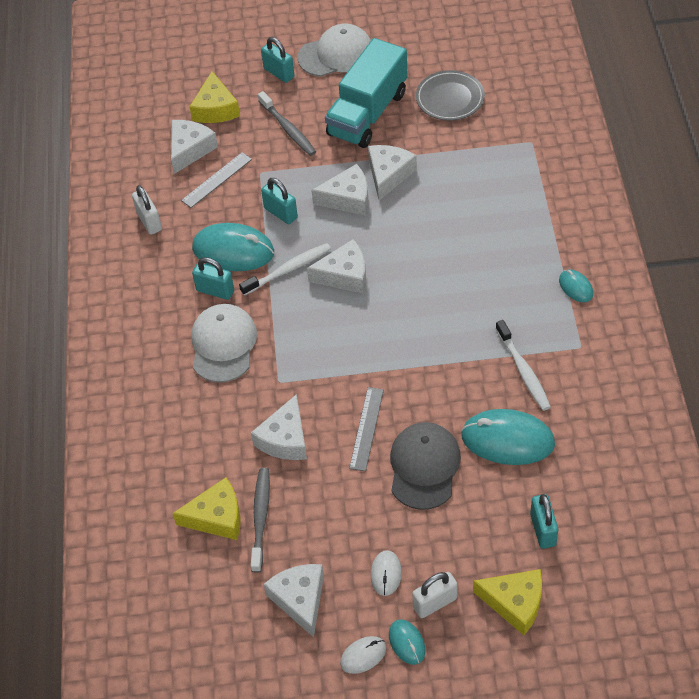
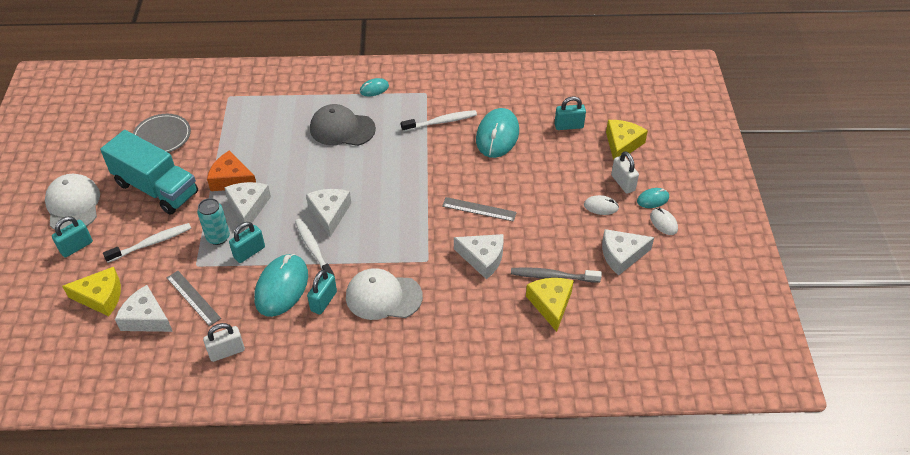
camera: 90 degrees left, 5 degrees down
grey toothbrush [258,91,316,156] -> white toothbrush [103,223,191,263]
white cheese [368,145,417,200] -> orange cheese [207,151,256,191]
grey cap [390,422,461,510] -> grey cap moved to [310,104,376,146]
none -> turquoise can [197,198,230,245]

